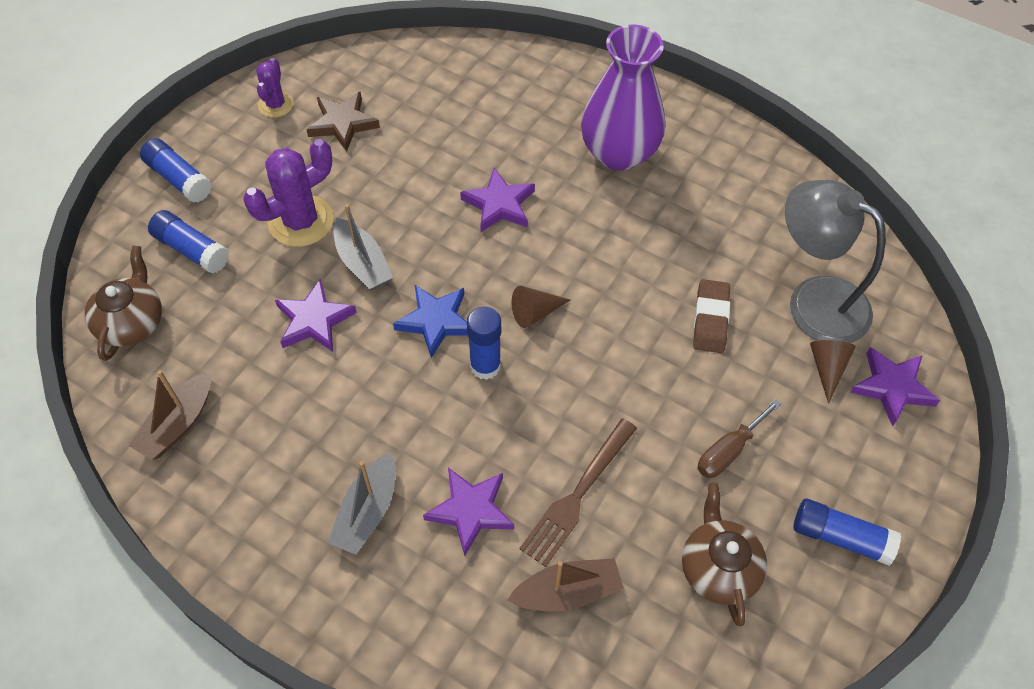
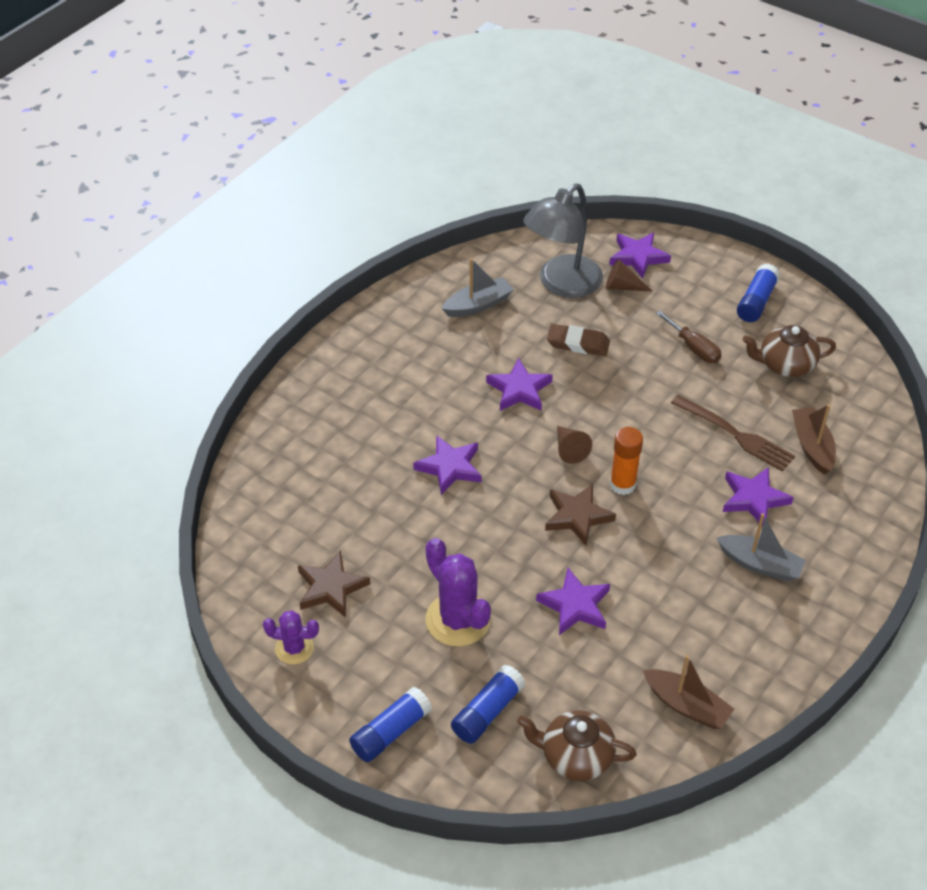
camera: 85 degrees left, 10 degrees down
grey boat [333,204,393,290] -> grey boat moved to [442,258,514,317]
blue star [393,285,468,358] -> brown star [545,484,616,546]
blue glue stick [467,307,501,380] -> orange glue stick [610,427,643,495]
purple vase [581,25,665,171] -> none
none -> purple star [486,358,553,411]

